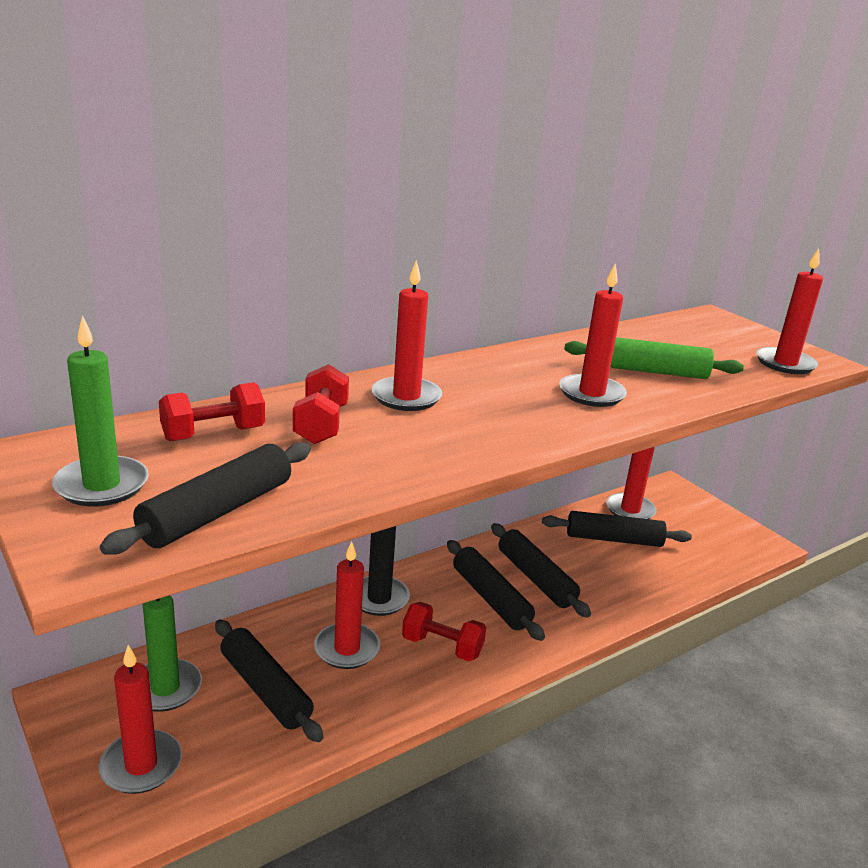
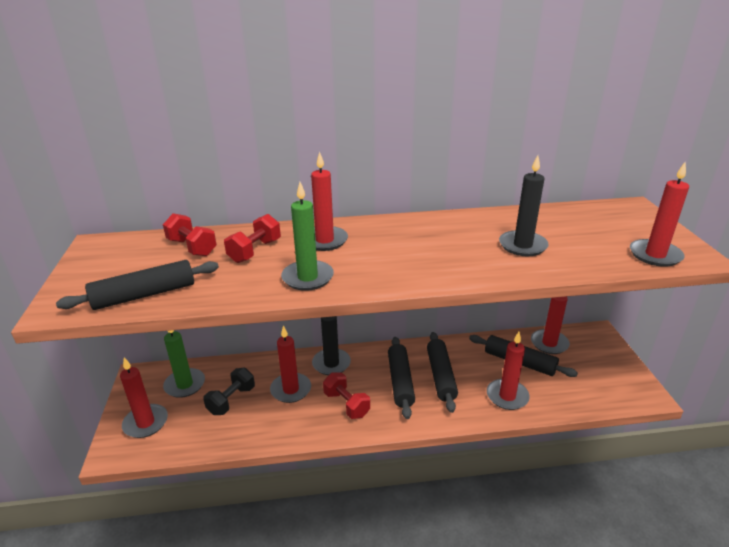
camera: 30 degrees right, 5 degrees up
green candle [52,315,149,507] -> green candle moved to [281,182,334,291]
red dumbbell [159,382,265,442] -> red dumbbell turned 45 degrees clockwise [163,213,217,256]
black rolling pin [215,619,323,742] -> black dumbbell [203,368,255,415]
red candle [559,264,627,407] -> red candle moved to [487,332,530,410]
green rolling pin [564,337,744,379] -> black candle [499,155,549,256]

